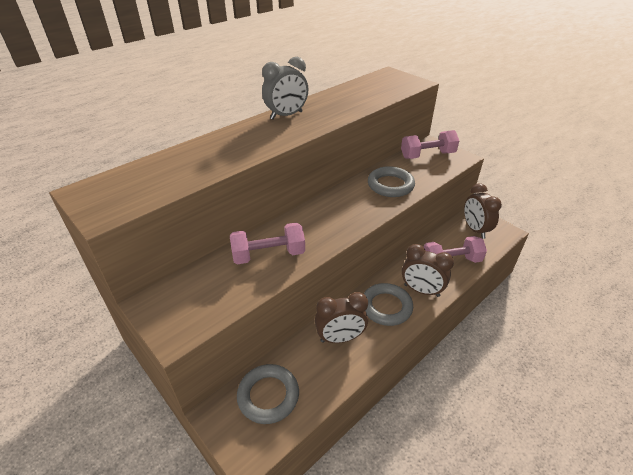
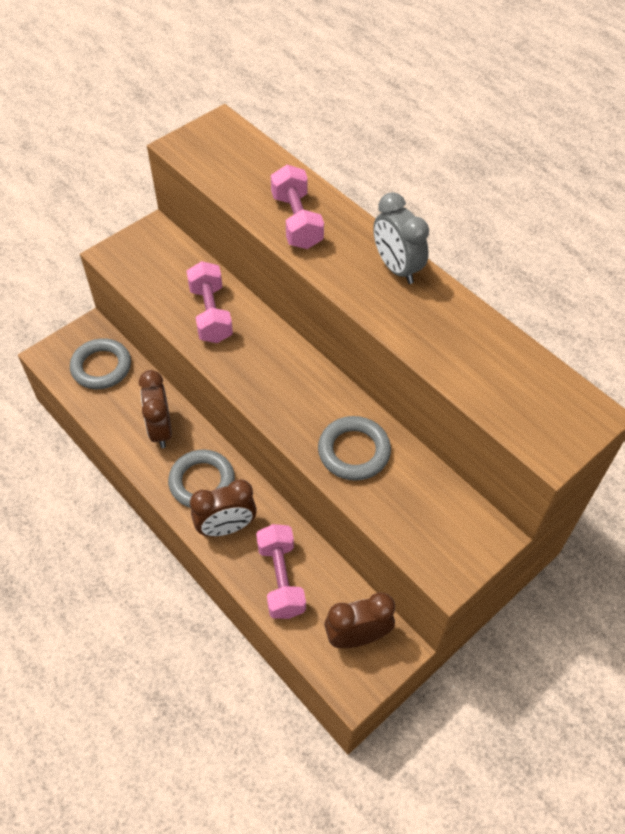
camera: 90 degrees right, 15 degrees up
pink dumbbell [401,130,459,159] -> pink dumbbell moved to [271,165,324,249]
brown clock [402,244,454,297] -> brown clock turned 135 degrees counterclockwise [190,479,257,537]

